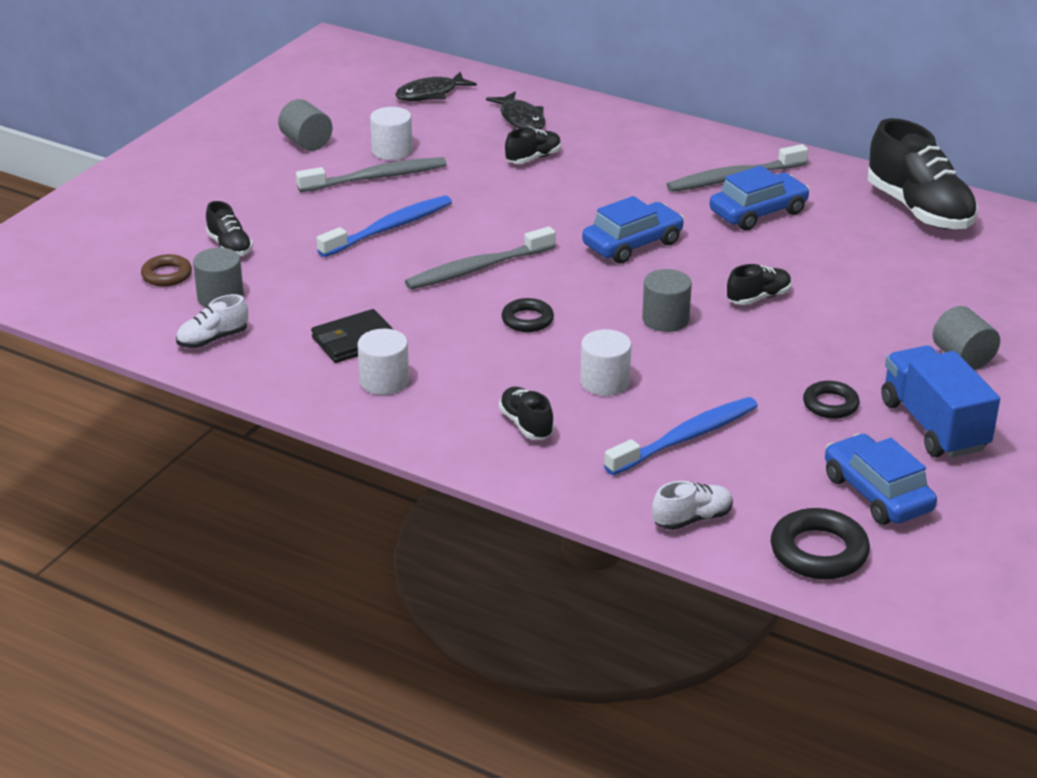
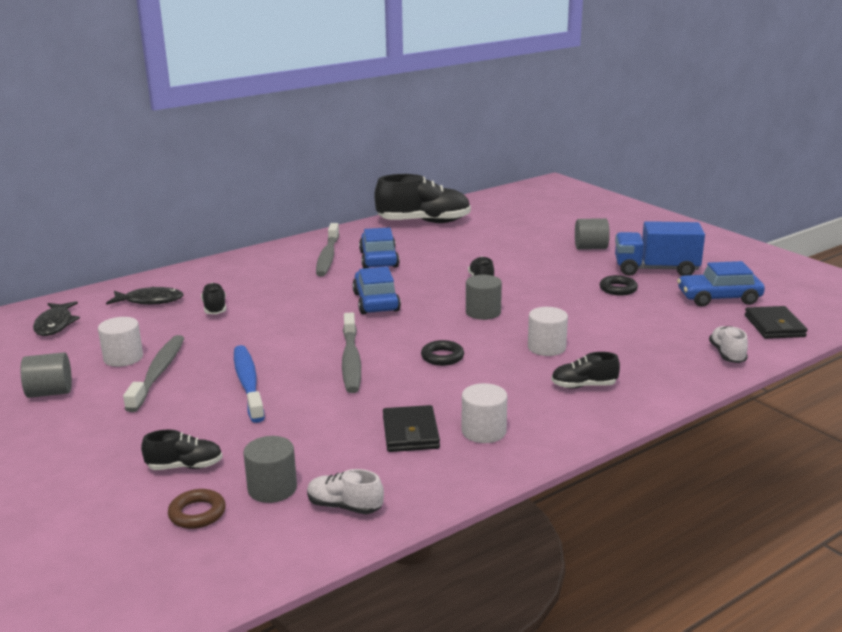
camera: 65 degrees left, 10 degrees down
white shoe [176,294,248,348] -> white shoe turned 120 degrees clockwise [307,469,384,514]
blue toothbrush [604,397,758,475] -> none
black ring [771,508,870,580] -> black wallet [745,306,807,339]

